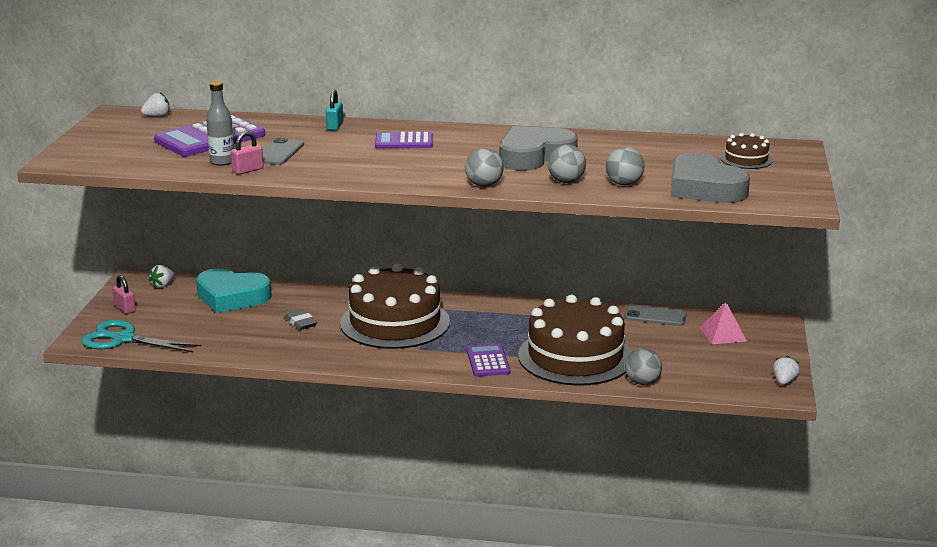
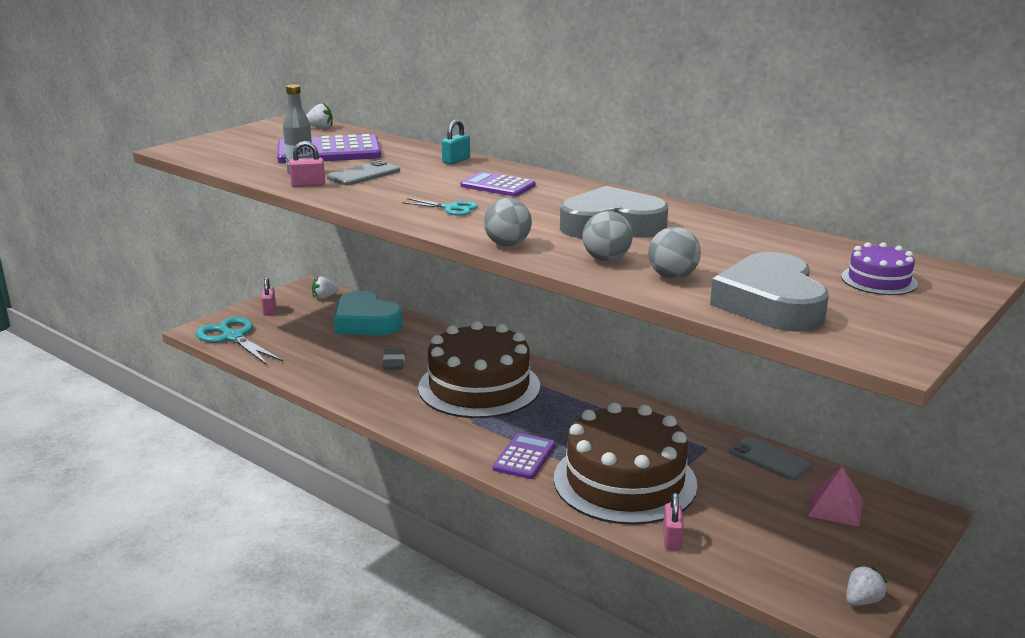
camera: 30 degrees right, 0 degrees up
grey ball [625,348,662,385] -> pink padlock [663,493,684,550]
brown cake [720,133,773,169] -> purple cake [841,242,918,295]
none -> turquoise scissors [402,198,478,216]

